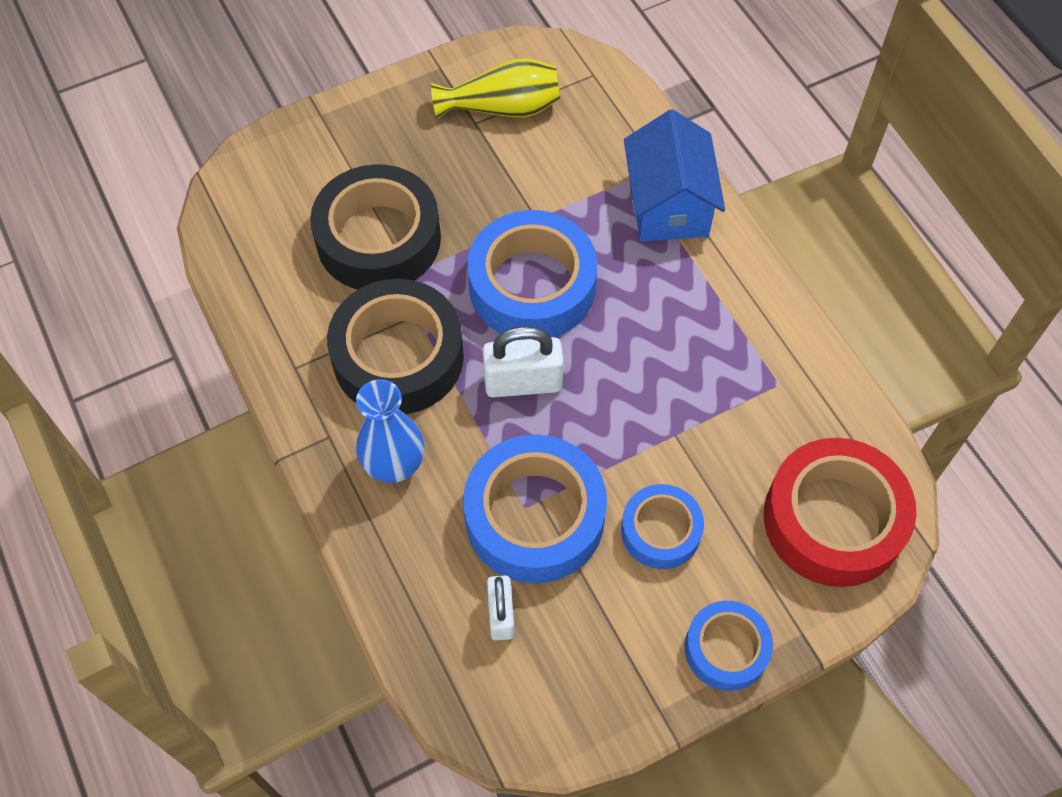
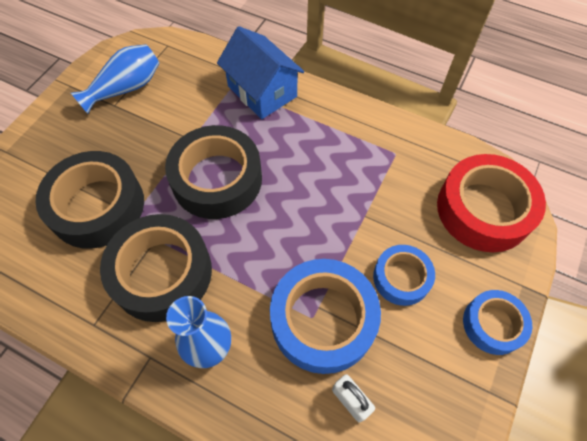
camera: 35 degrees left, 0 degrees up
yellow vase [431,58,560,119] -> blue vase [71,44,159,114]
blue tape [467,210,598,340] -> black tape [165,125,262,219]
white padlock [482,326,564,398] -> none

